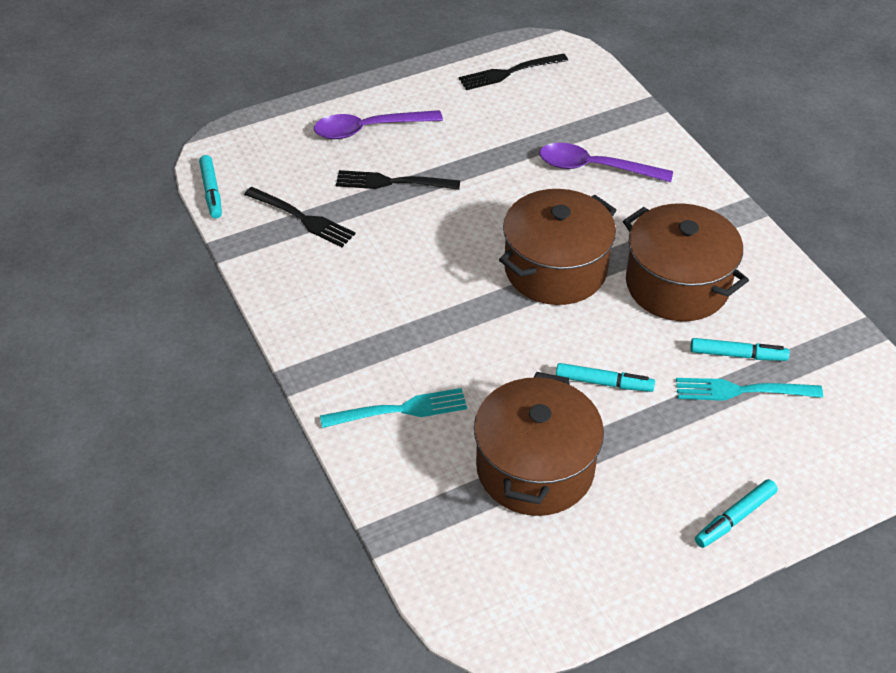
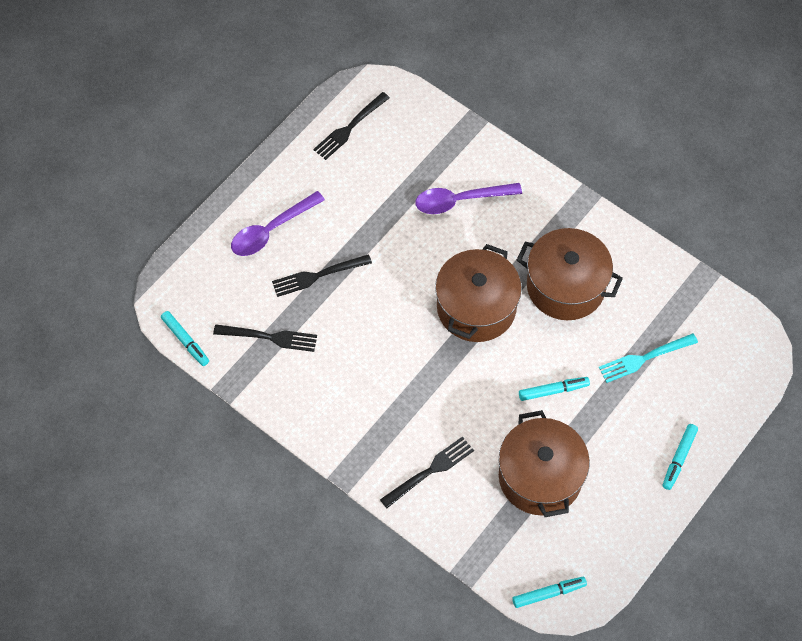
camera: 25 degrees left, 15 degrees up
turquoise fork [320,388,467,428] -> black fork [380,436,474,508]
turquoise marker [690,338,790,361] -> turquoise marker moved to [512,577,587,608]

